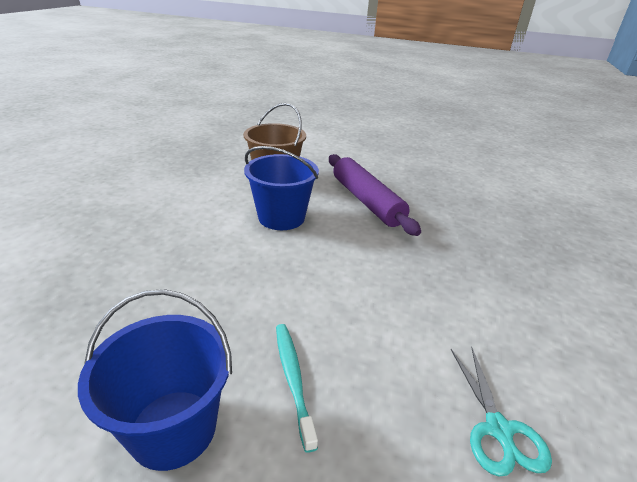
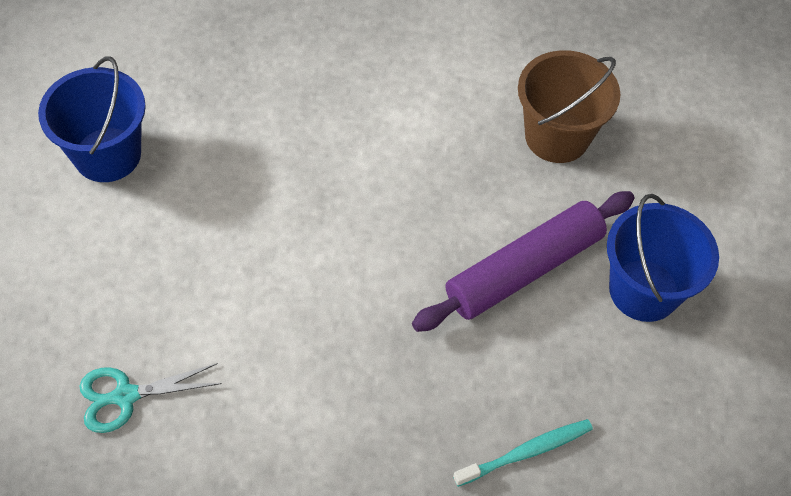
camera: 80 degrees right, 25 degrees up
blue bucket [244,146,319,230] -> blue bucket moved to [607,194,719,322]
turquoise toothbrush [276,324,318,453] -> turquoise toothbrush moved to [453,419,593,487]

